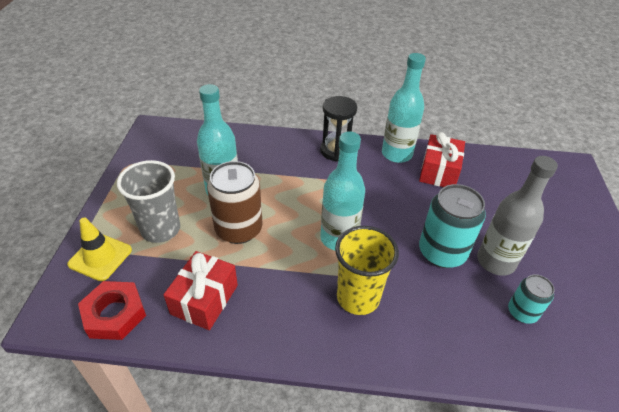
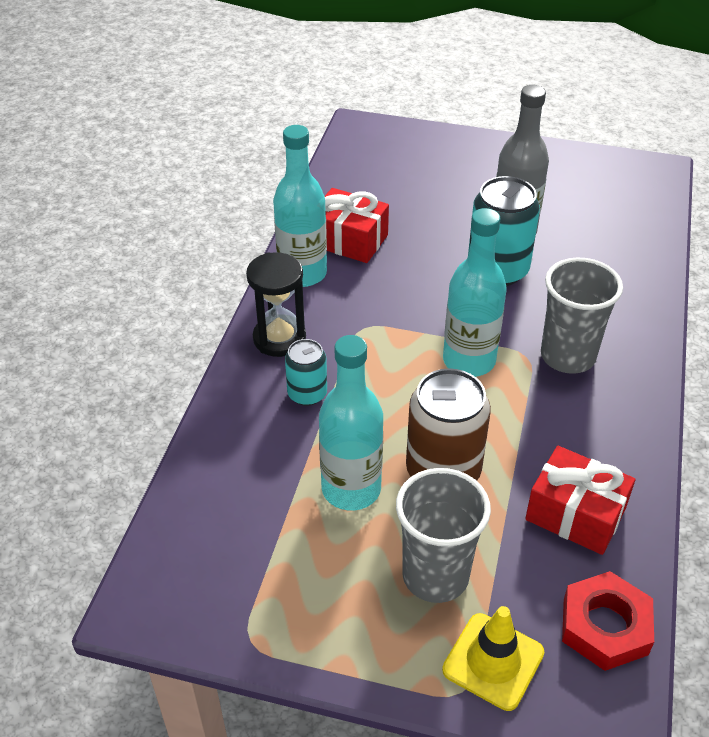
camera: 80 degrees left, 0 degrees up
yellow cup [335,226,399,315] -> grey cup [541,258,623,374]
turquoise can [508,274,554,324] -> turquoise can moved to [285,339,327,406]

